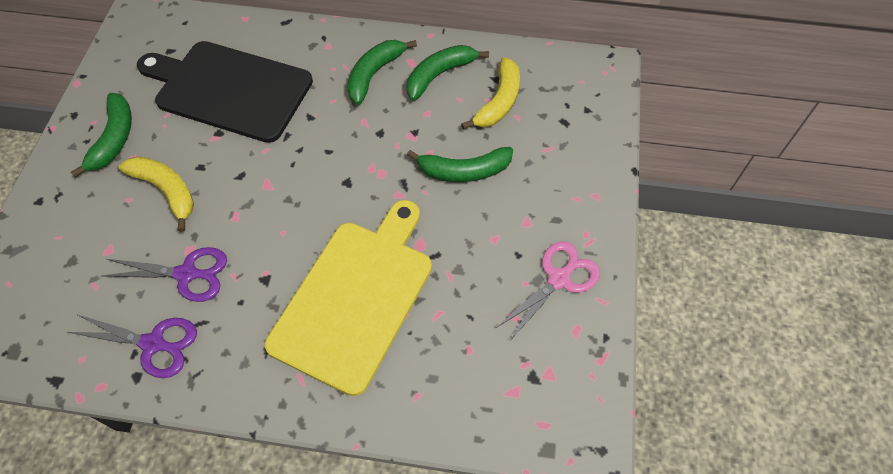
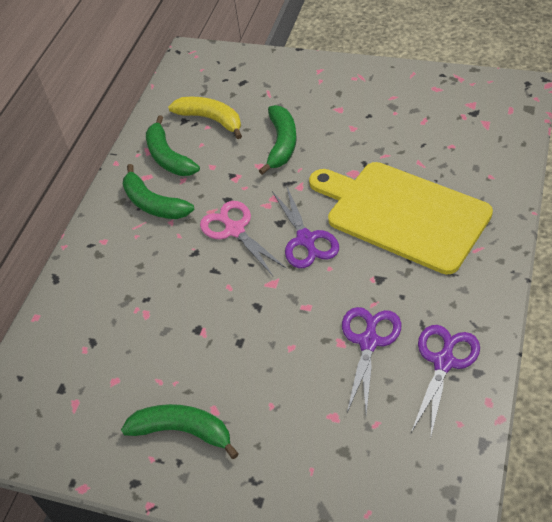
camera: 75 degrees left, 10 degrees down
yellow banana [118,156,194,232] -> none
black cutting board [137,41,313,143] -> none
pink scissors [496,241,600,342] -> pink scissors moved to [200,201,287,276]
none -> purple scissors [272,185,339,268]

